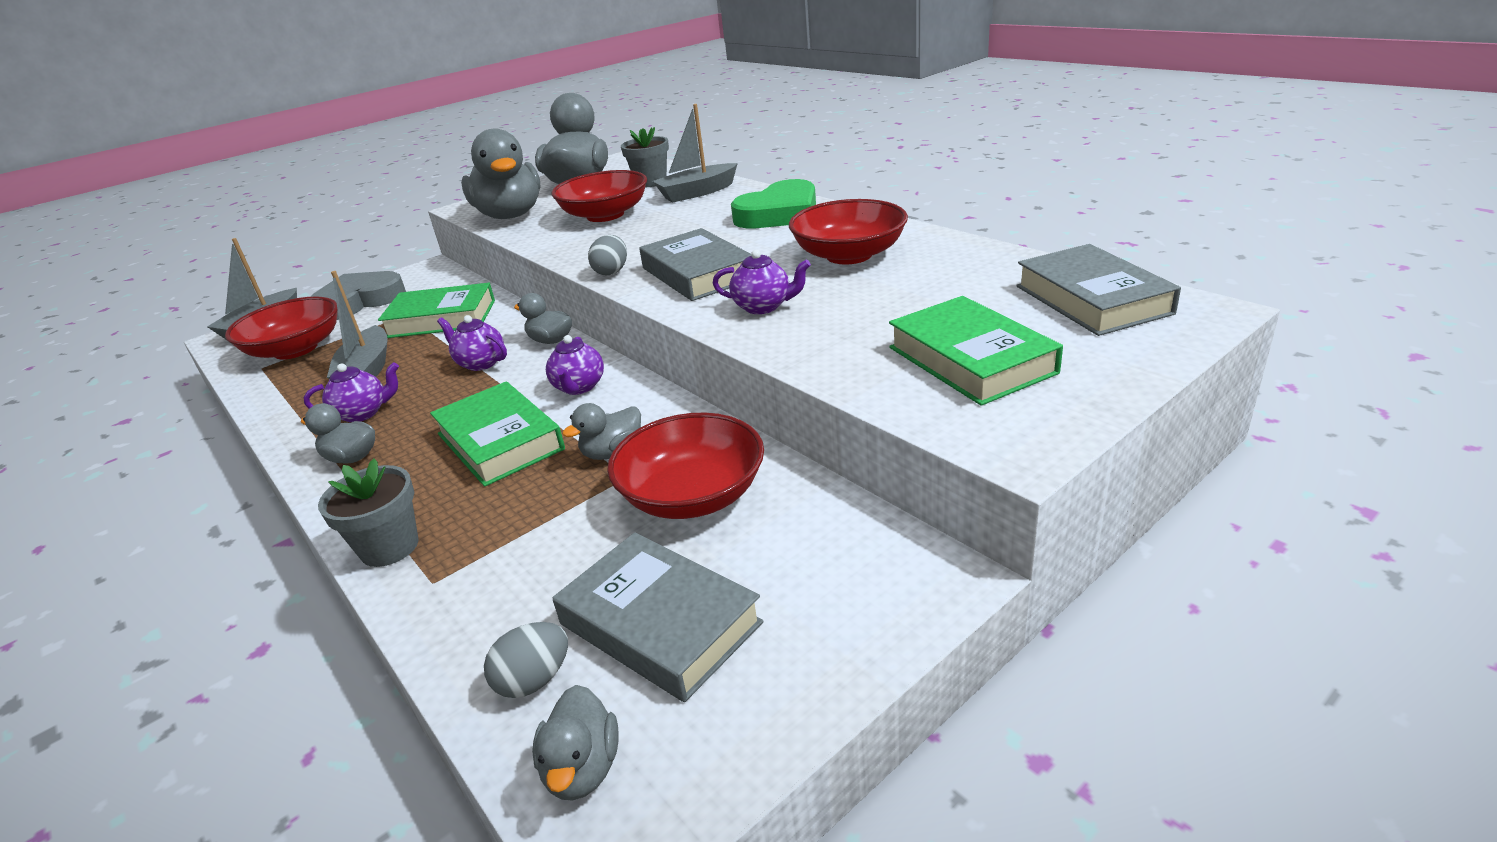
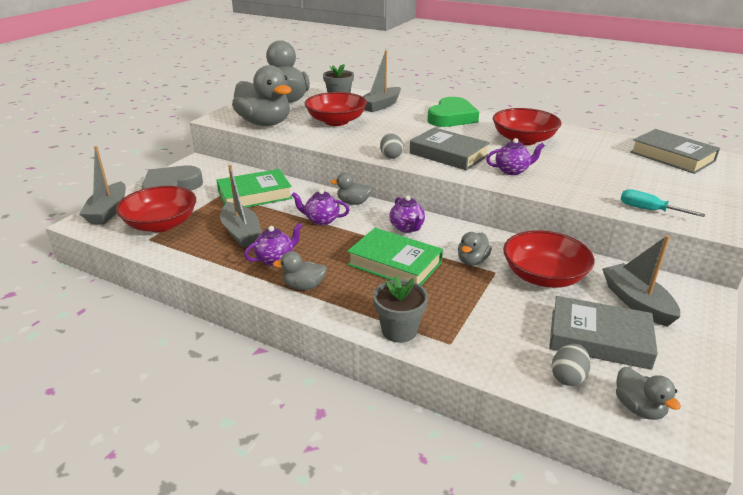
camera: 25 degrees left, 0 degrees up
green book [889,296,1063,406] -> none
none -> grey boat [602,235,680,327]
none -> turquoise screwdriver [620,189,705,217]

